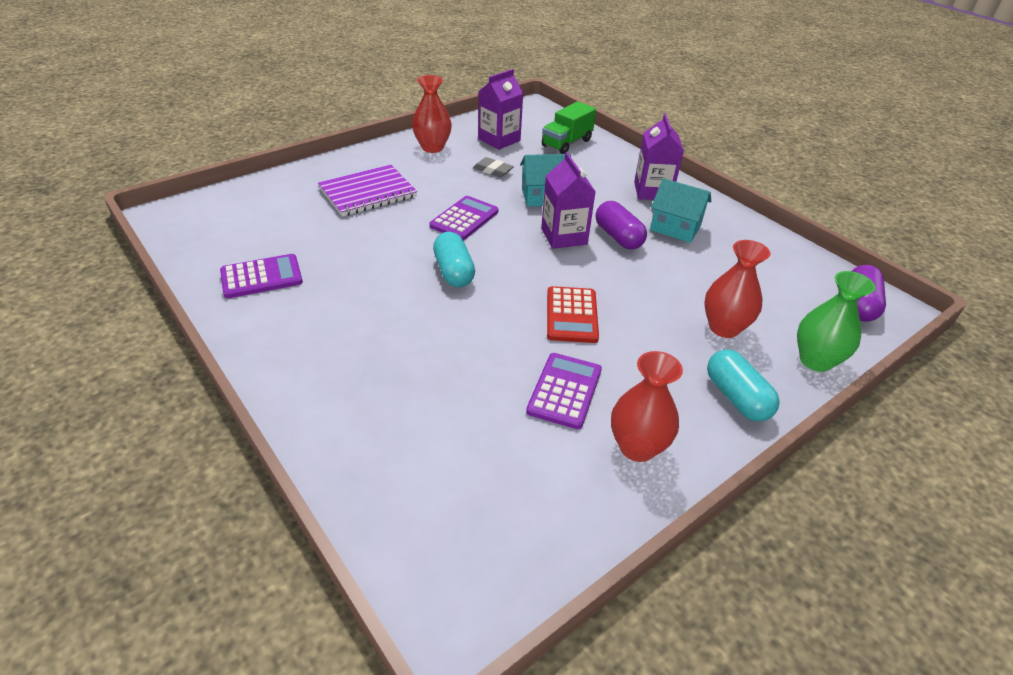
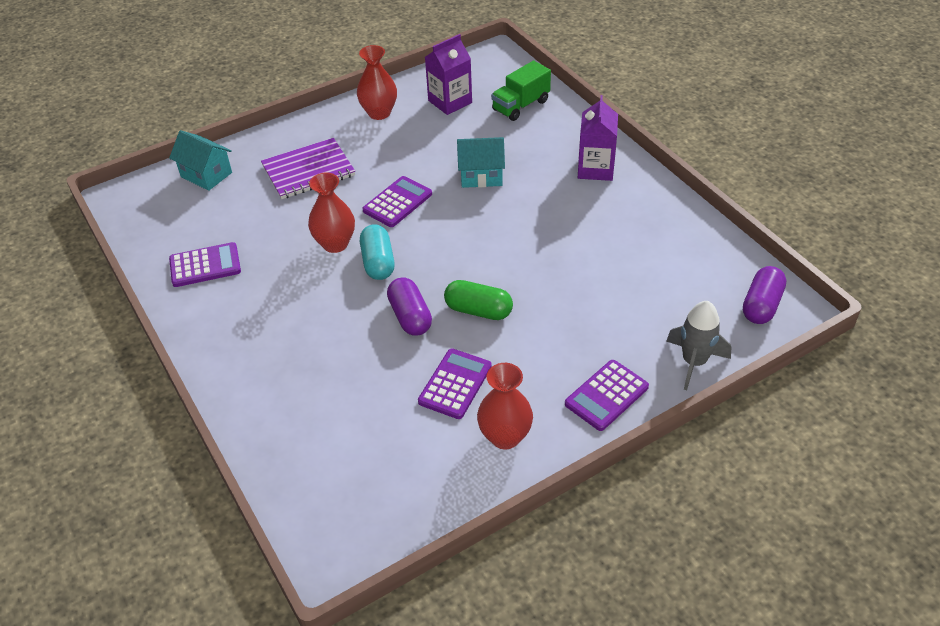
camera: 10 degrees right, 5 degrees up
grey eraser [473,157,514,177] -> none
purple carton [541,152,596,249] -> none
red calculator [547,286,599,343] -> green capsule [444,280,513,320]
purple capsule [596,201,647,250] -> purple capsule moved to [387,277,432,336]
turquoise house [650,178,711,243] -> turquoise house moved to [169,130,232,191]
red vase [704,240,770,338] -> red vase moved to [308,173,355,253]
turquoise capsule [707,349,780,421] -> purple calculator [565,360,649,431]
green vase [797,271,875,372] -> grey rocket [666,301,731,390]

